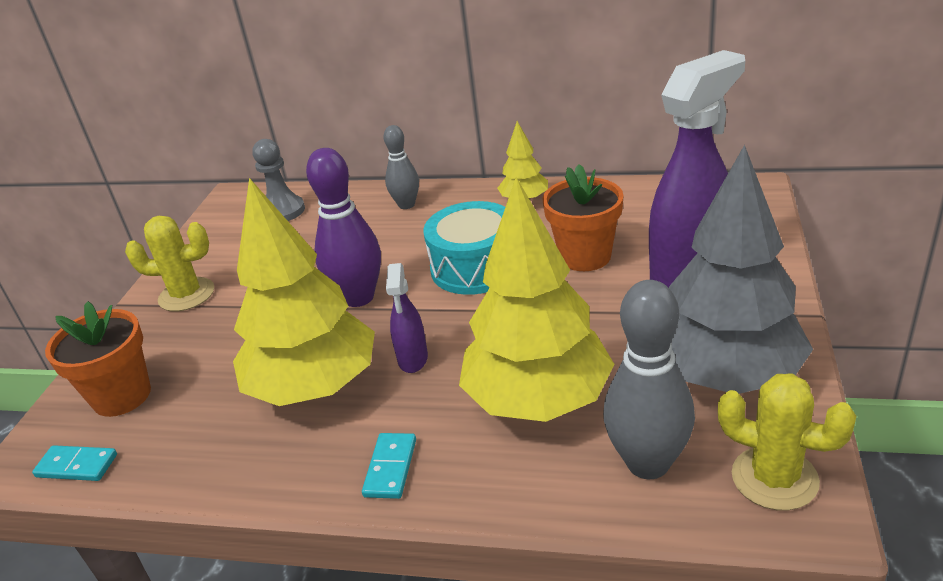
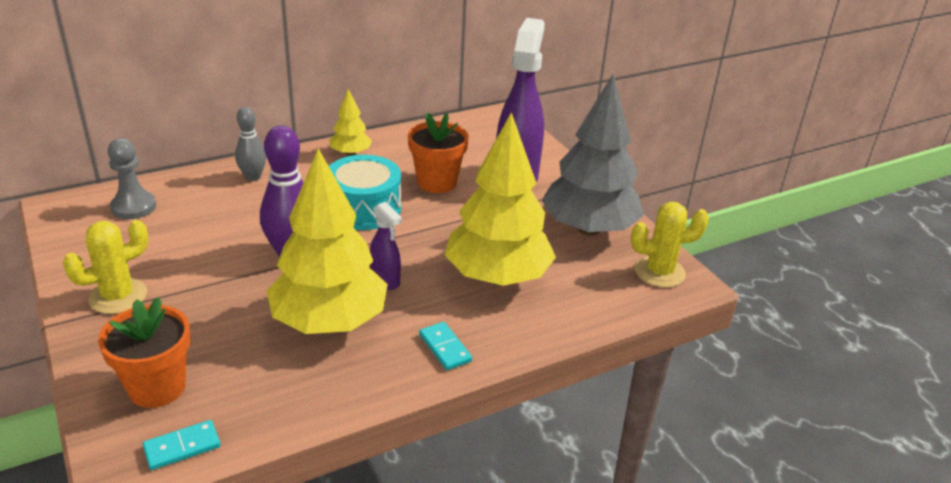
camera: 45 degrees left, 0 degrees up
grey bowling pin [603,280,695,479] -> none

